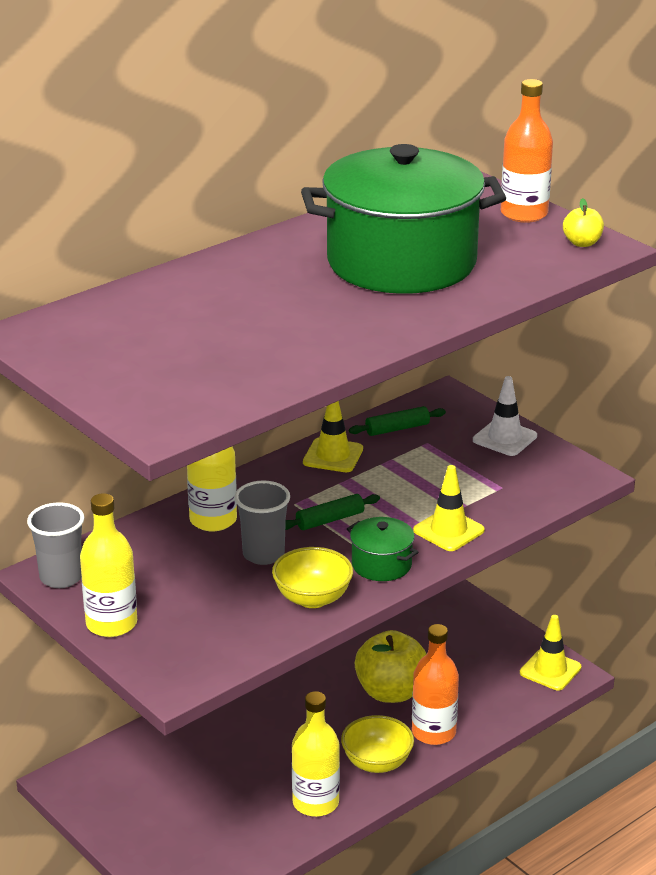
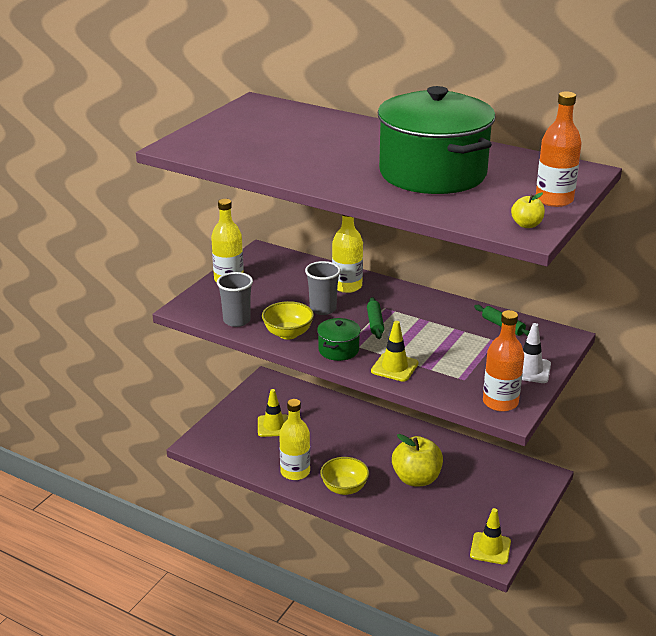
camera: 70 degrees right, 0 degrees up
grey cup [27,502,84,588] -> grey cup moved to [217,272,253,327]
green rolling pin [285,494,380,530] -> green rolling pin turned 45 degrees clockwise [367,297,384,339]
yellow traffic cone [303,401,363,472] -> yellow traffic cone moved to [258,389,288,437]
orange bottle [412,624,459,745] -> orange bottle moved to [483,310,524,412]

